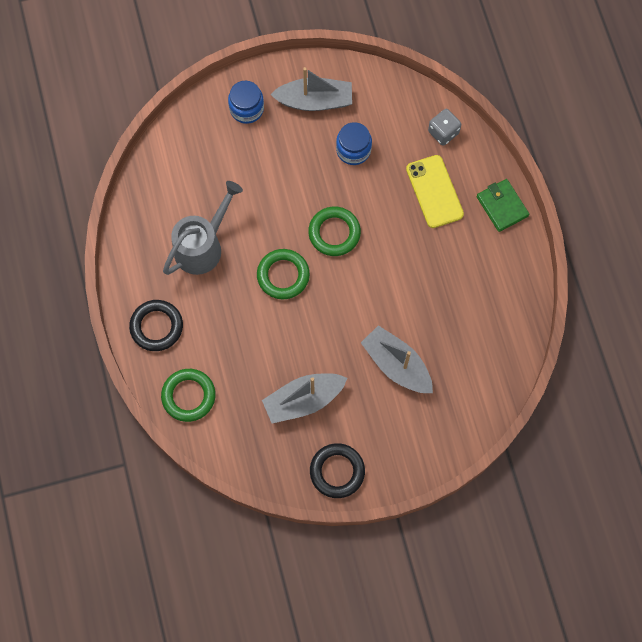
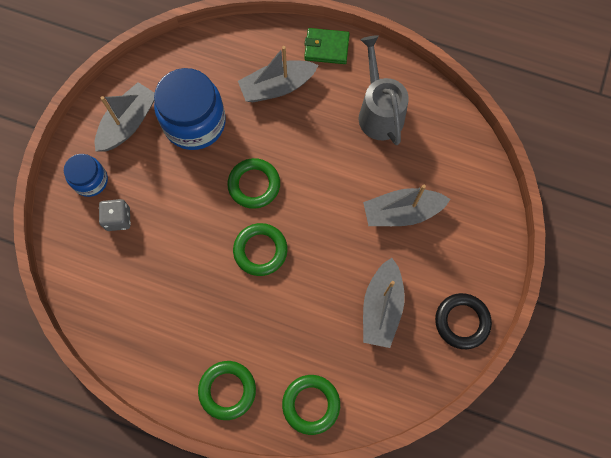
camera: 55 degrees left, 0 degrees up
black ring [129,300,183,351] -> green ring [198,361,256,420]
grey watering can [163,181,243,275] -> grey watering can moved to [359,35,409,145]
blue jar [336,122,372,165] -> blue jar [154,68,226,150], size x1.82
yellow phone [406,155,464,228] -> grey boat [238,46,318,102]
grey dice [428,109,461,146] -> grey dice moved to [99,199,131,231]

